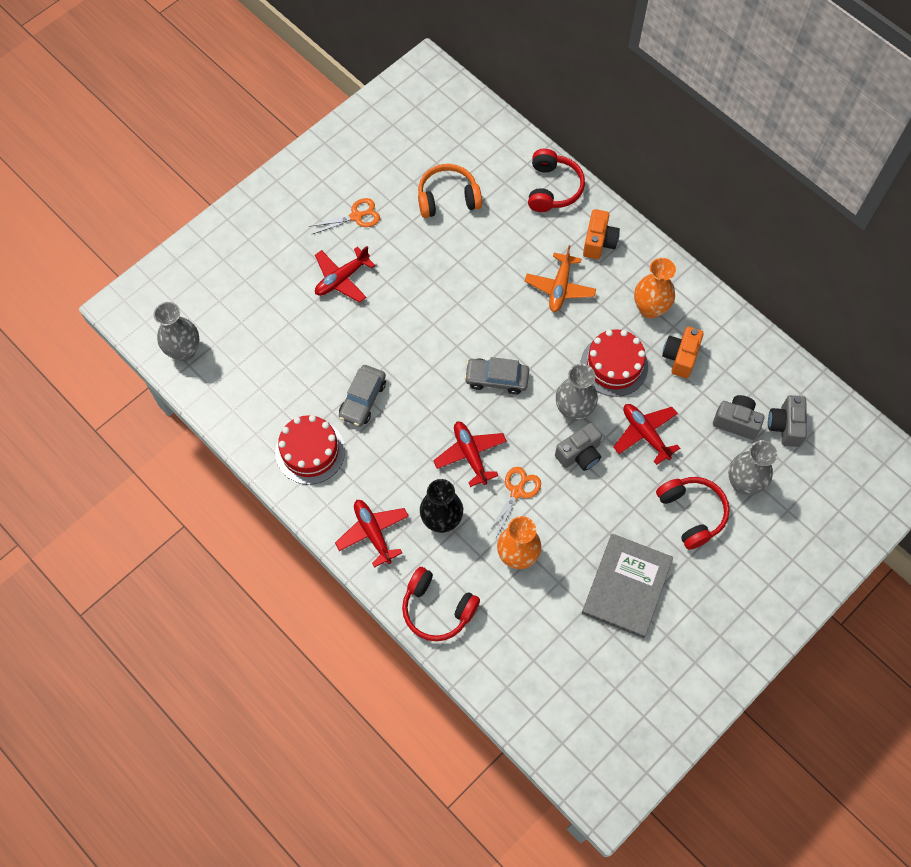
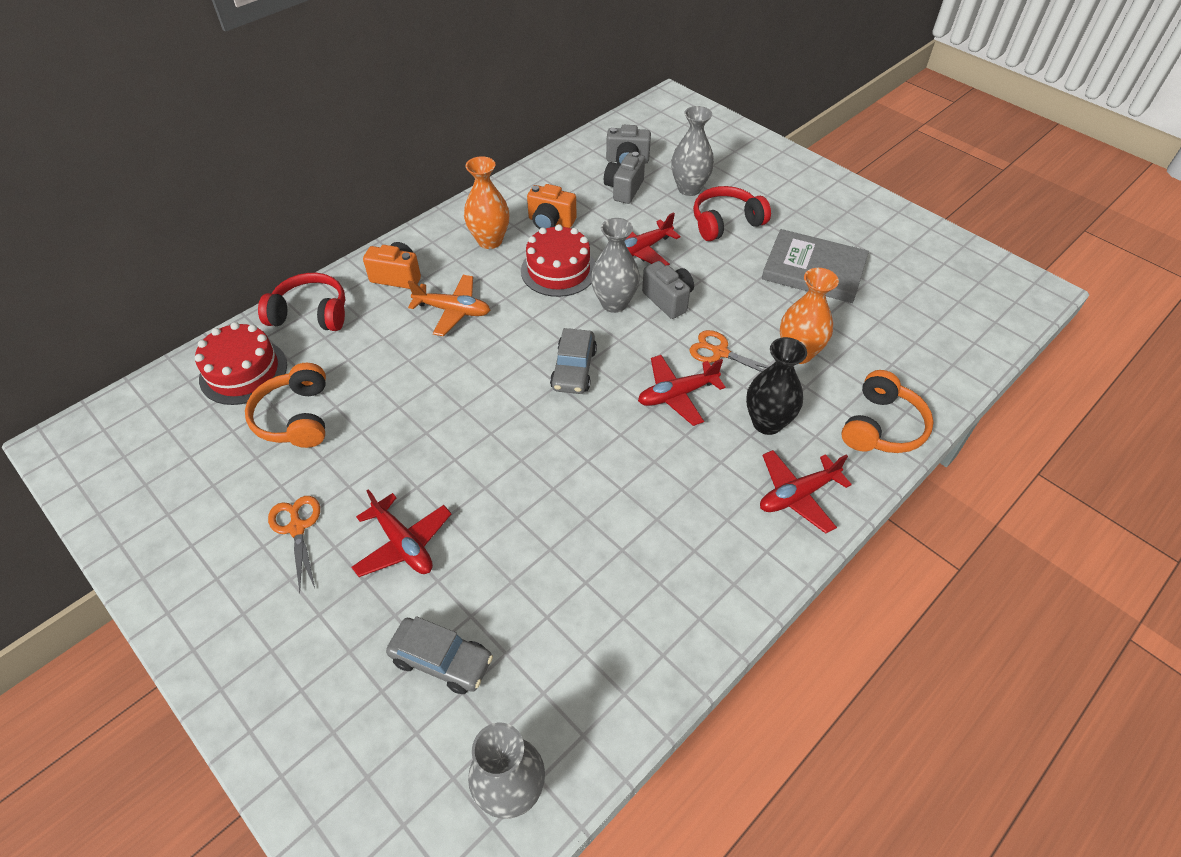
camera: 90 degrees left, 15 degrees down
red cake [275,415,345,485] -> red cake moved to [195,322,287,405]
grey car [339,365,386,427] -> grey car moved to [386,616,493,694]
red headphones [402,567,480,641] -> orange headphones [841,370,934,453]

